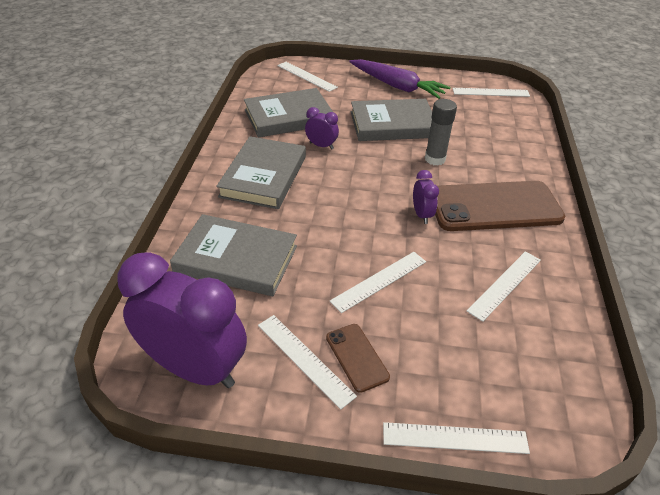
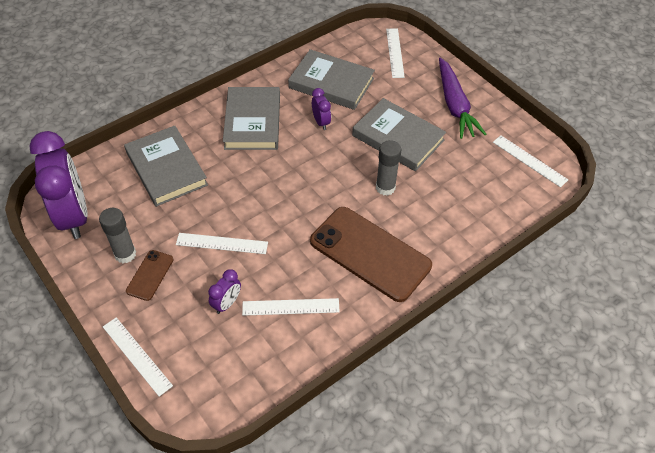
camera: 45 degrees right, 10 degrees up
grey book [216,136,306,209] -> grey book turned 60 degrees counterclockwise [223,87,280,150]
white ruler [258,315,357,410] -> grey glue stick [99,208,136,263]
purple clock [413,170,439,224] -> purple clock moved to [208,269,241,314]

